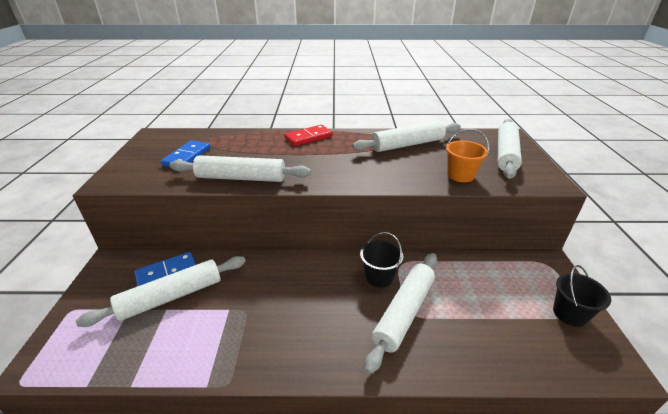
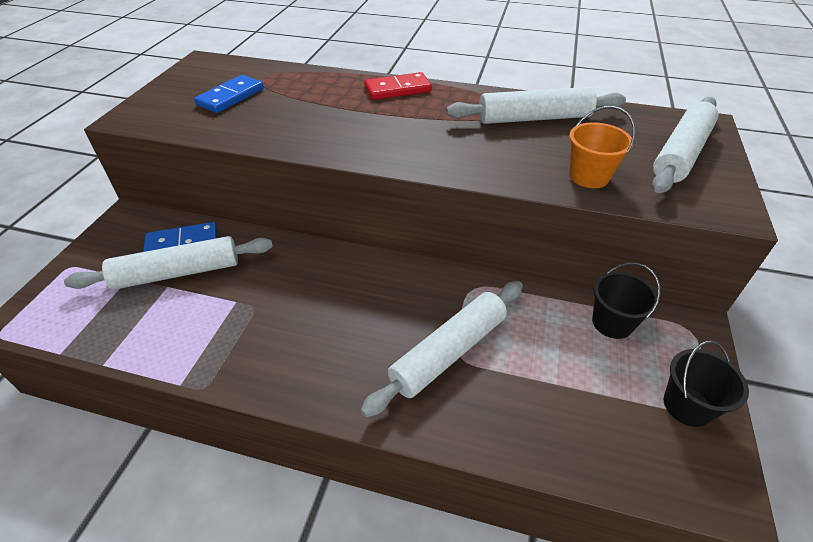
camera: 15 degrees right, 10 degrees up
white rolling pin [170,155,311,182] -> none
black bucket [360,232,403,288] -> black bucket moved to [592,262,660,339]

